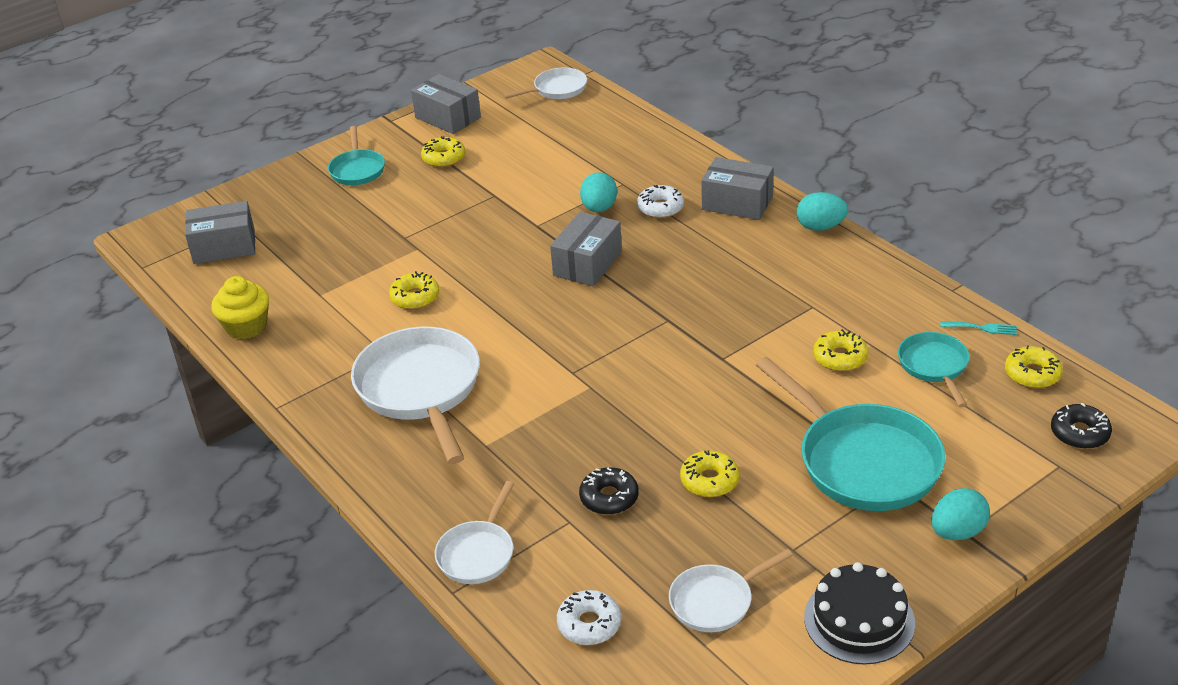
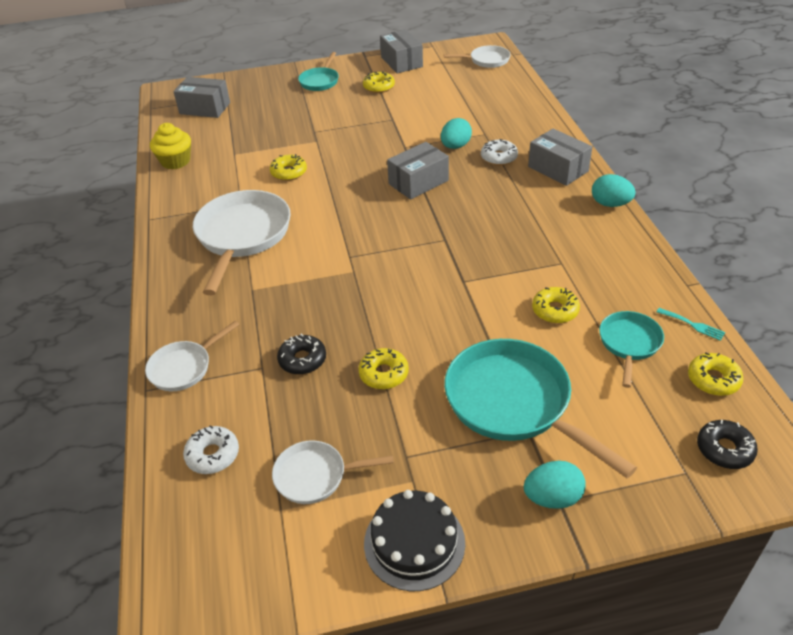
camera: 25 degrees right, 5 degrees up
turquoise pan [756,357,945,511] -> turquoise pan turned 150 degrees clockwise [444,339,637,478]

